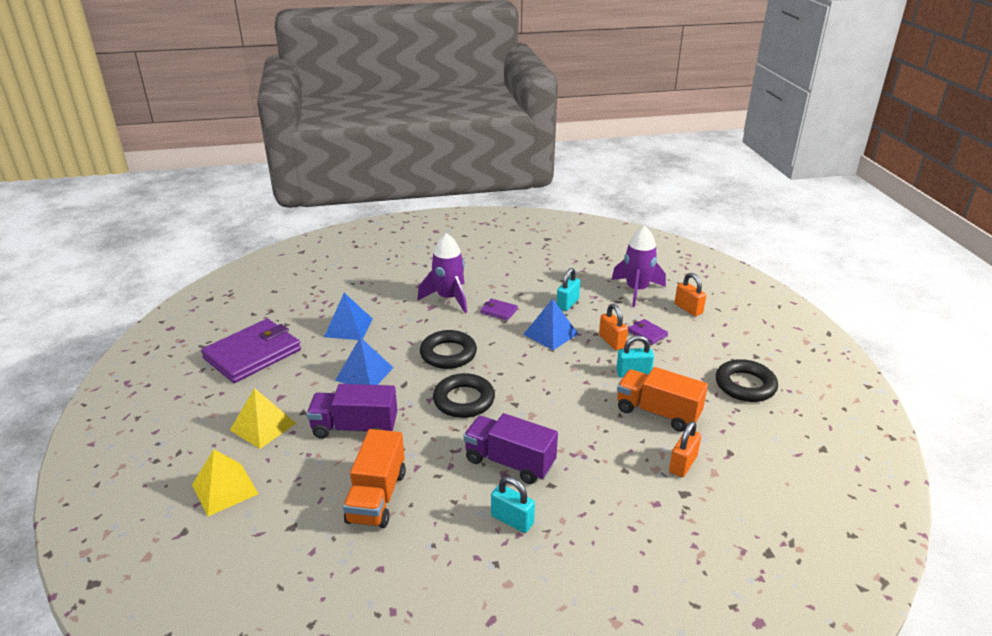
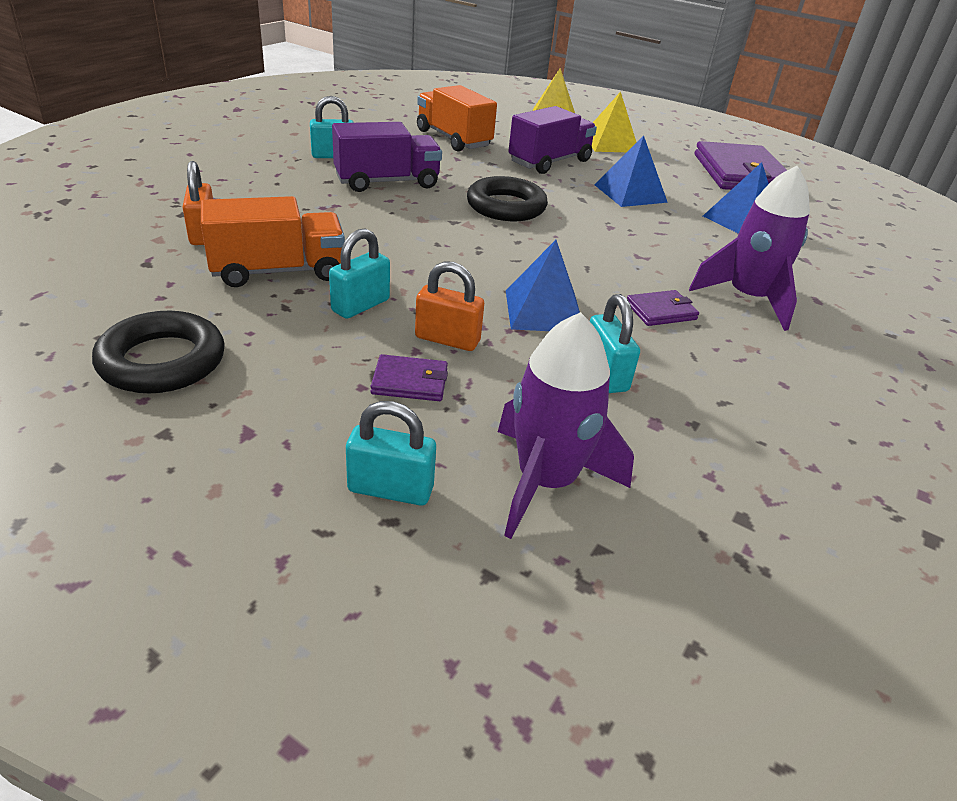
camera: 130 degrees right, 5 degrees up
black ring [420,330,477,369] -> none
orange padlock [675,273,706,316] -> turquoise padlock [346,401,436,506]

